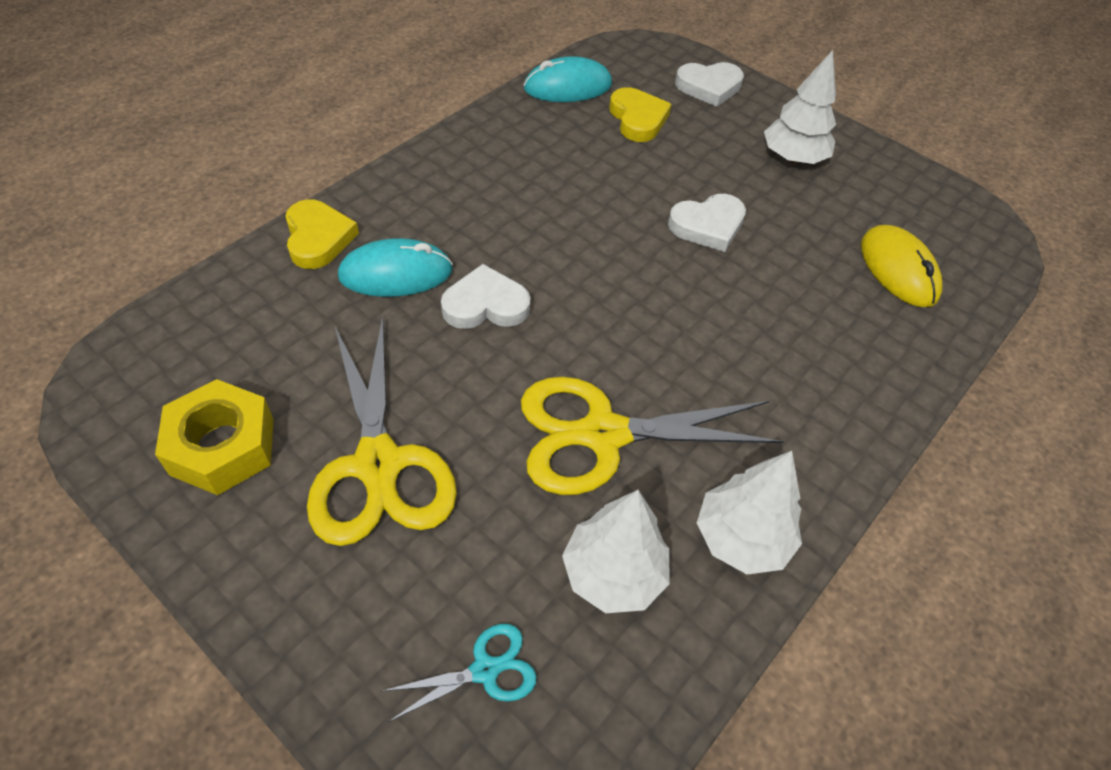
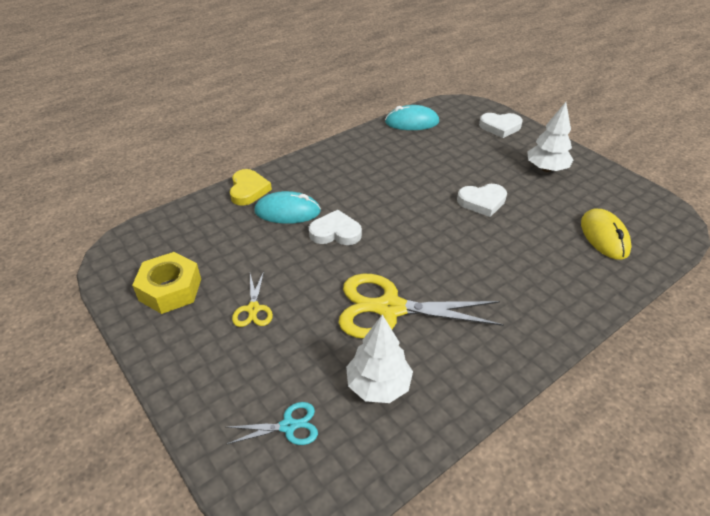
camera: 15 degrees right, 10 degrees down
yellow scissors [307,316,457,546] -> yellow scissors [232,271,273,327], size x0.47
yellow heart [609,87,672,142] -> none
white tree [697,451,802,575] -> none

